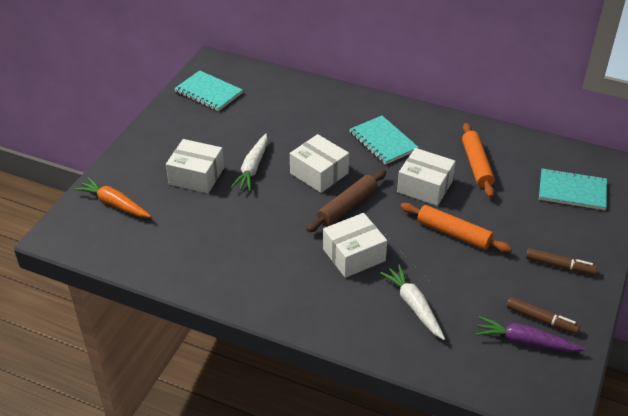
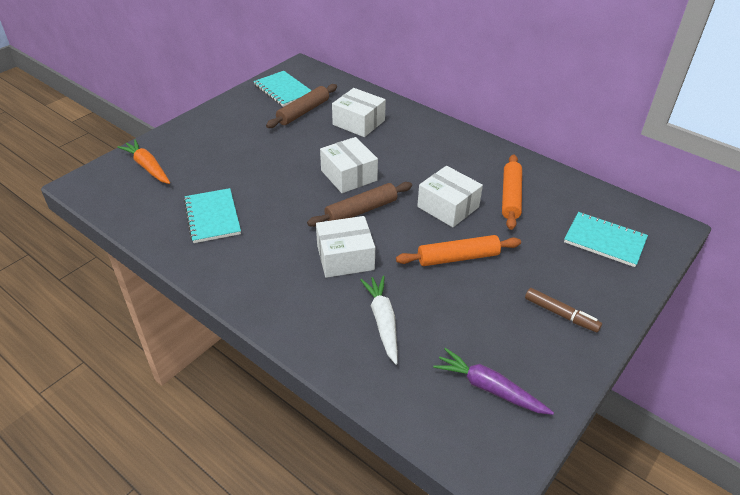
camera: 15 degrees right, 0 degrees up
white box [166,139,224,193] -> white box moved to [332,88,386,137]
white carrot [230,134,268,192] -> none
turquoise notebook [349,116,419,165] -> turquoise notebook moved to [184,188,241,243]
orange rolling pin [401,203,512,252] -> orange rolling pin turned 60 degrees counterclockwise [396,235,521,266]
brown marker [507,297,580,334] -> none
none -> brown rolling pin [266,84,337,128]

